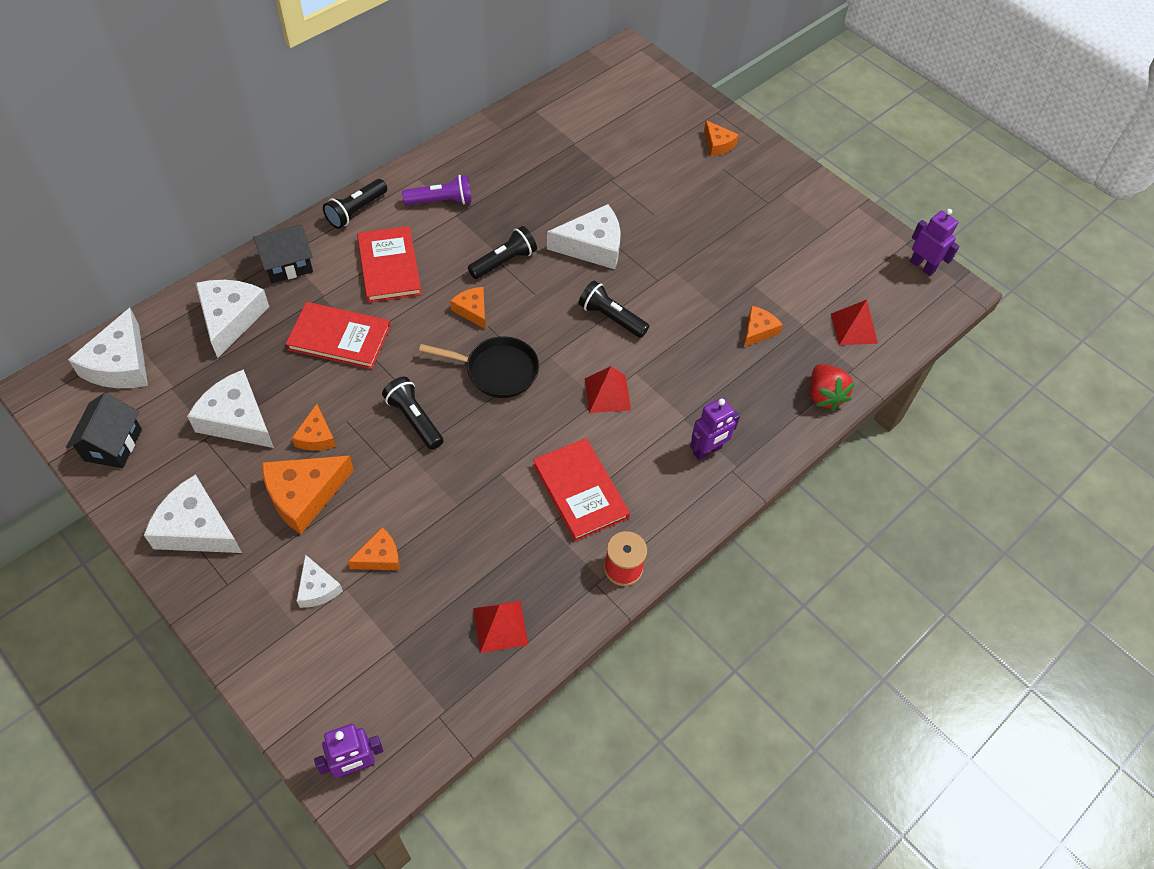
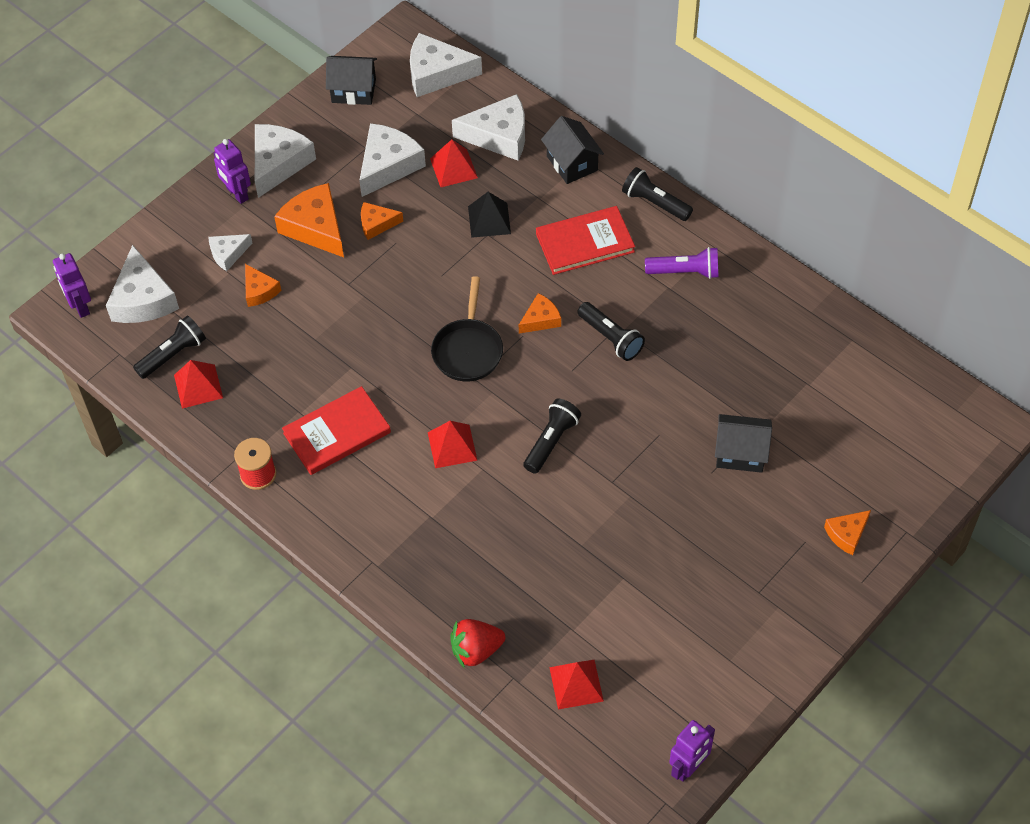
camera: 90 degrees right, 0 degrees up
red book [286,302,391,369] -> black pyramid [468,192,511,238]
black flashlight [382,377,443,450] -> black flashlight moved to [133,316,206,379]
purple flashlight [402,175,472,205] -> purple flashlight turned 75 degrees counterclockwise [645,247,719,279]
white cheese [547,204,621,269] -> white cheese moved to [106,245,179,323]
purple robot [690,397,740,461] -> purple robot moved to [213,139,251,204]
orange cheese [744,306,783,347] -> none
none -> red pyramid [430,139,478,187]
none -> black house [715,414,772,473]

